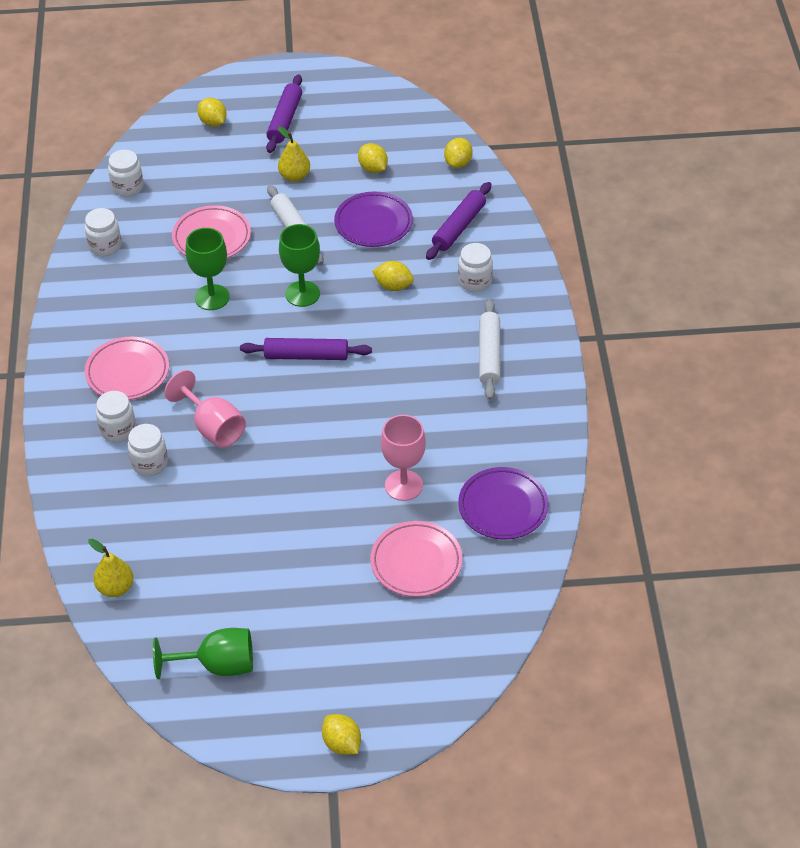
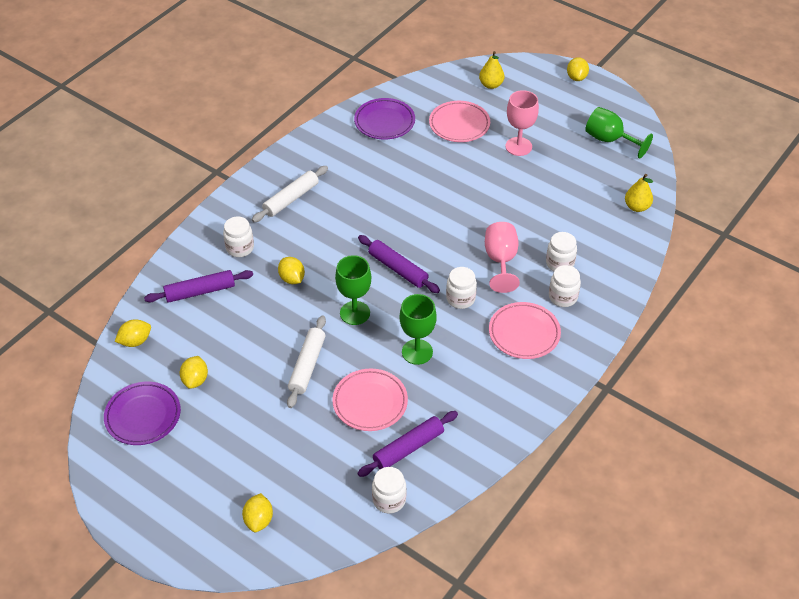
camera: 140 degrees left, 0 degrees up
white jar [85,208,121,256] -> white jar moved to [446,267,477,309]
purple rolling pin [266,75,302,153] -> purple rolling pin moved to [358,411,458,477]
yellow pear [278,126,310,182] -> yellow pear moved to [479,51,504,89]
purple plate [334,192,413,247] -> purple plate moved to [104,382,181,445]
pink goblet [381,415,426,501] -> pink goblet moved to [505,90,539,156]

